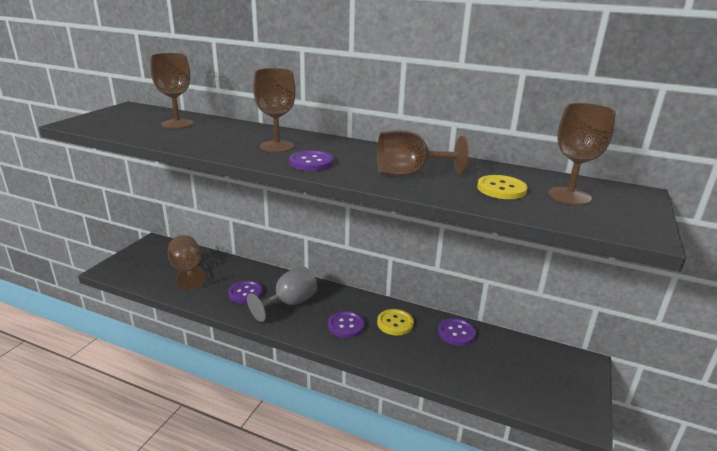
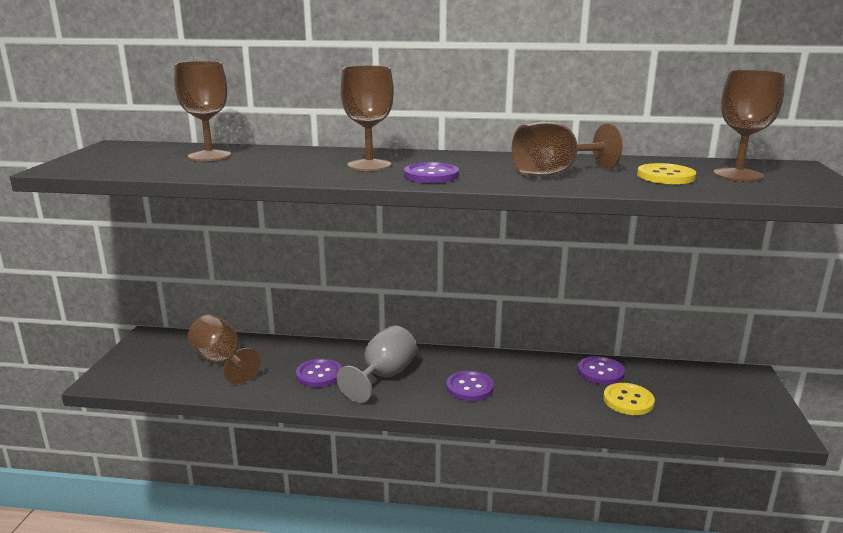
camera: 15 degrees left, 5 degrees down
yellow button [377,309,414,336] -> yellow button moved to [603,383,655,415]

